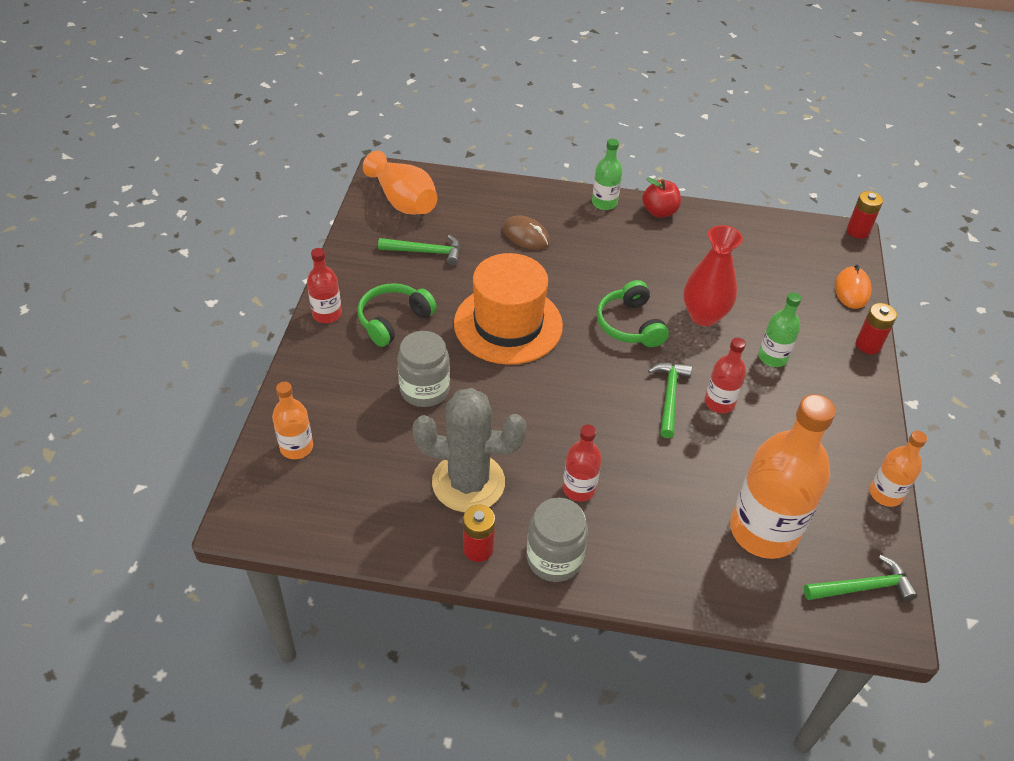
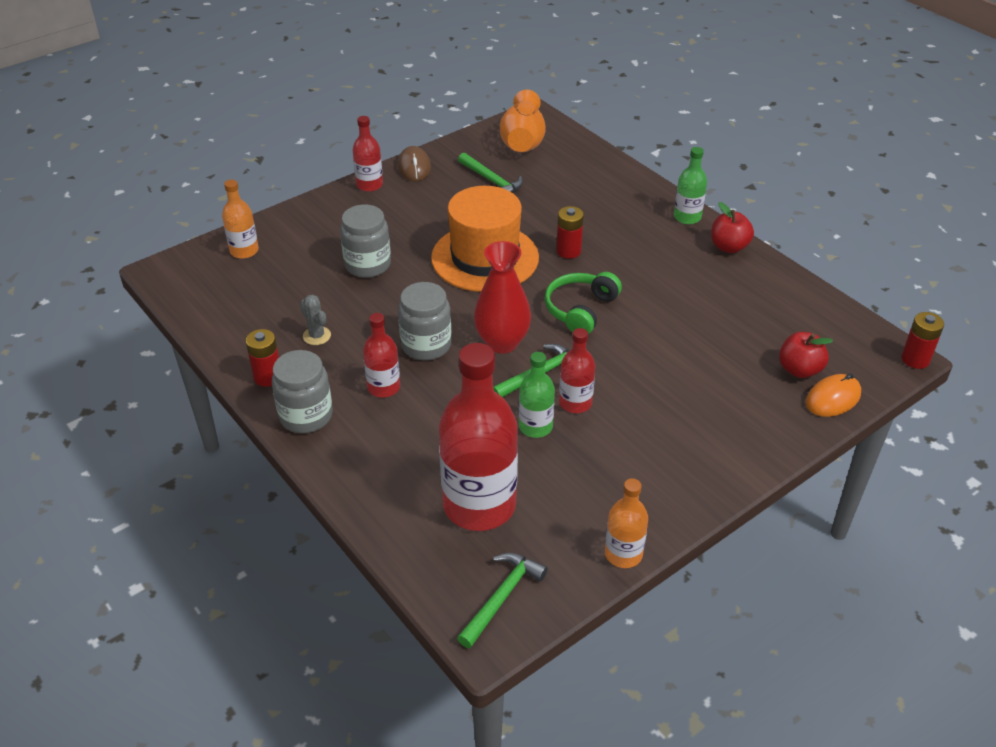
camera: 45 degrees right, 5 degrees down
green headphones [357,283,437,347] -> none
grey cactus [412,388,527,512] -> grey cactus [300,294,331,345], size x0.41
brown mouse [503,216,550,250] -> brown mouse moved to [398,146,431,181]
red vase [683,225,743,326] -> red vase moved to [474,241,531,353]
orange bottle [730,394,836,559] -> red bottle [439,343,518,531]
green bottle [758,292,802,367] -> green bottle moved to [519,352,555,438]
green hammer [804,555,918,601] -> green hammer turned 90 degrees counterclockwise [457,553,548,648]
red battery [856,303,897,354] -> red battery moved to [556,206,584,259]
none -> grey jar [398,282,451,360]
none -> red apple [779,332,833,378]

